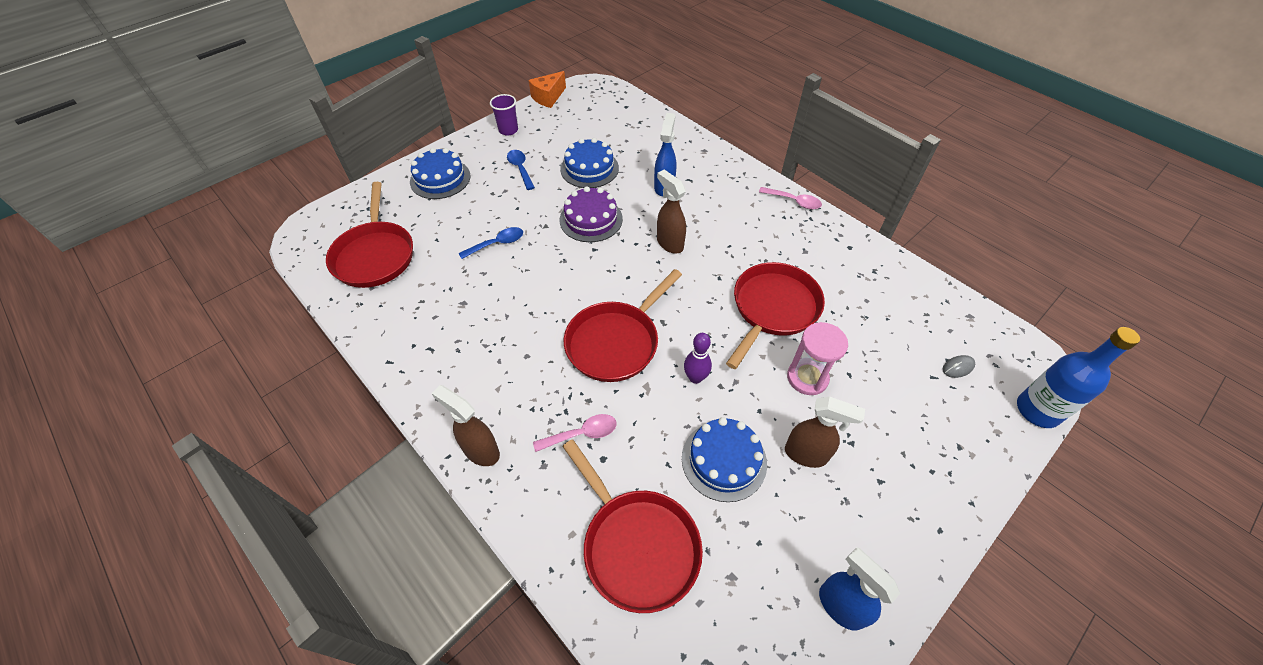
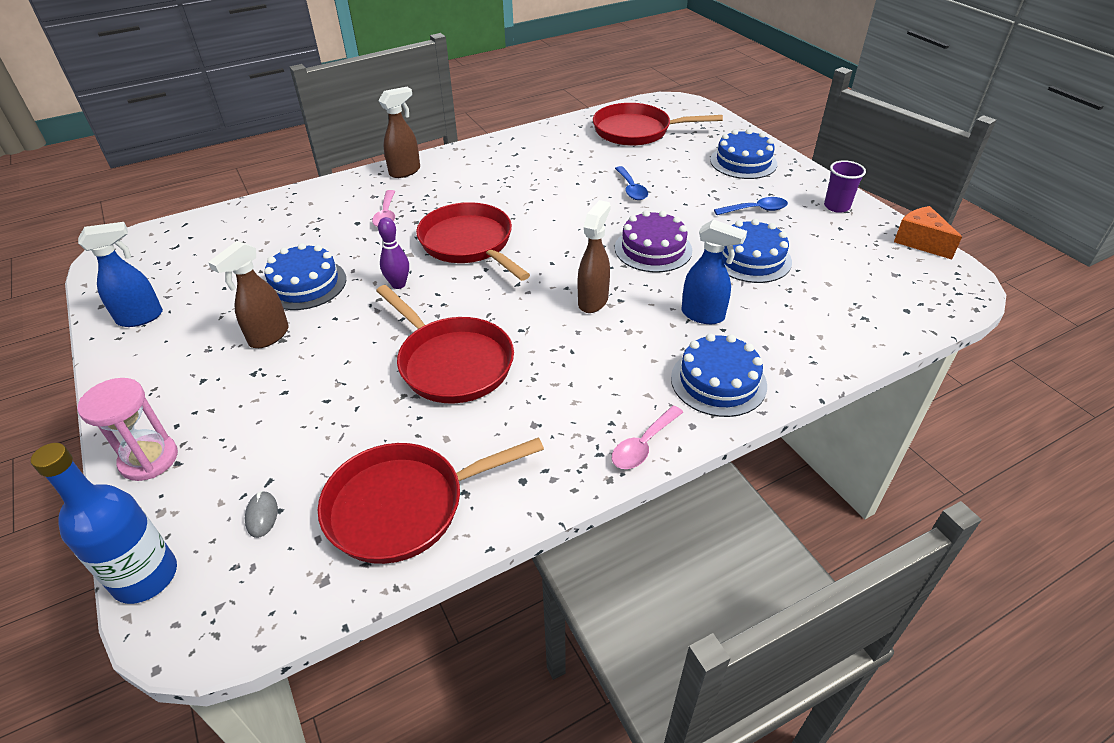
camera: 105 degrees right, 10 degrees down
red pan [562,439,703,613] -> red pan moved to [318,437,544,564]
brown spray bottle [657,170,686,254] -> brown spray bottle turned 45 degrees counterclockwise [578,200,611,313]
pink hourglass [787,322,848,395] -> pink hourglass moved to [77,378,178,481]
none -> blue cake [671,333,767,417]

